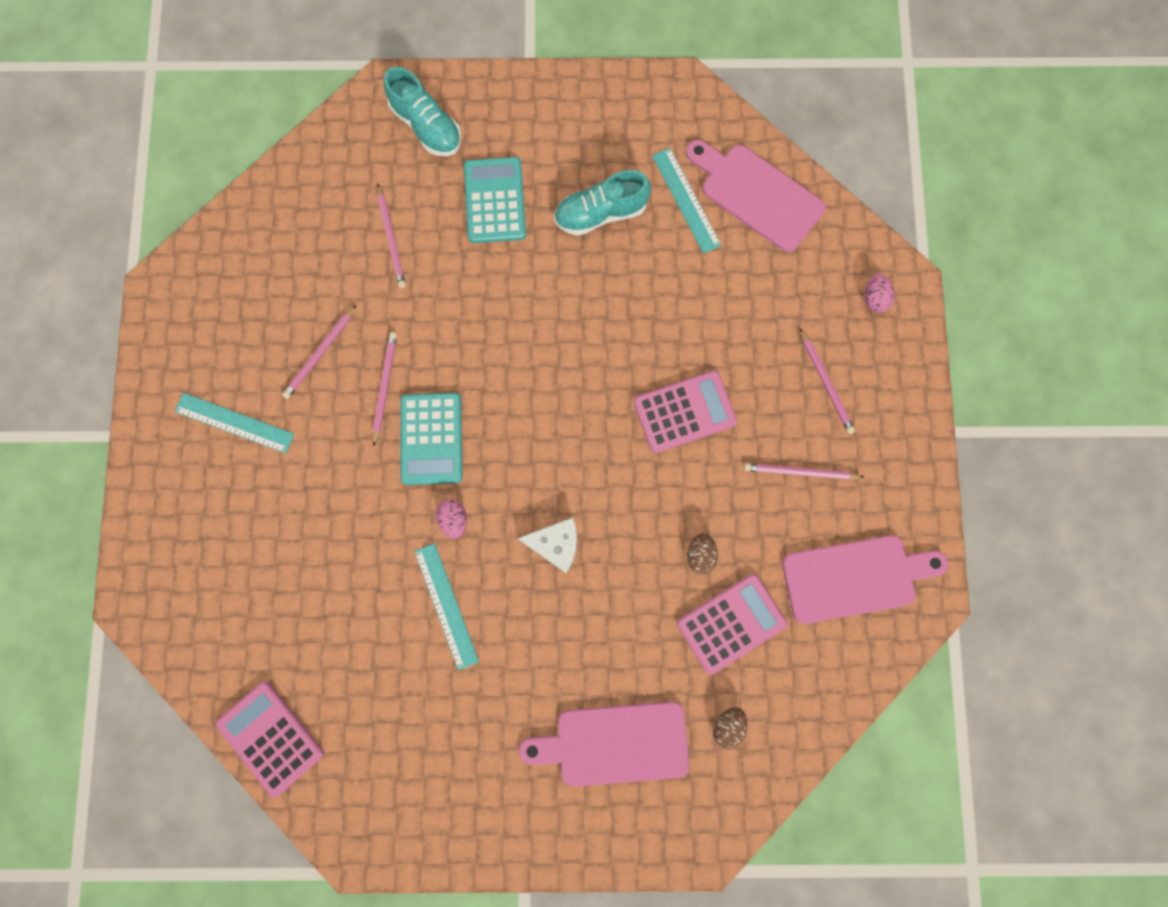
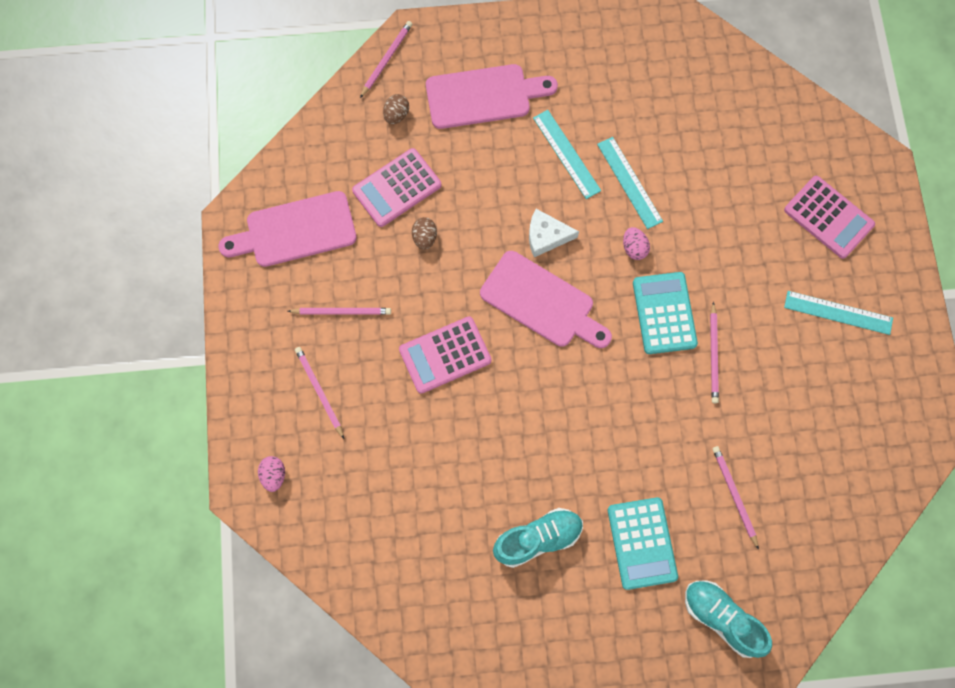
camera: 175 degrees right, 5 degrees down
pink calculator [216,682,324,797] -> pink calculator moved to [784,176,875,259]
pink pencil [282,305,356,399] -> pink pencil moved to [360,21,412,98]
turquoise ruler [652,148,721,254] -> turquoise ruler moved to [533,110,601,199]
pink cutting board [686,140,826,252] -> pink cutting board moved to [480,251,612,348]

